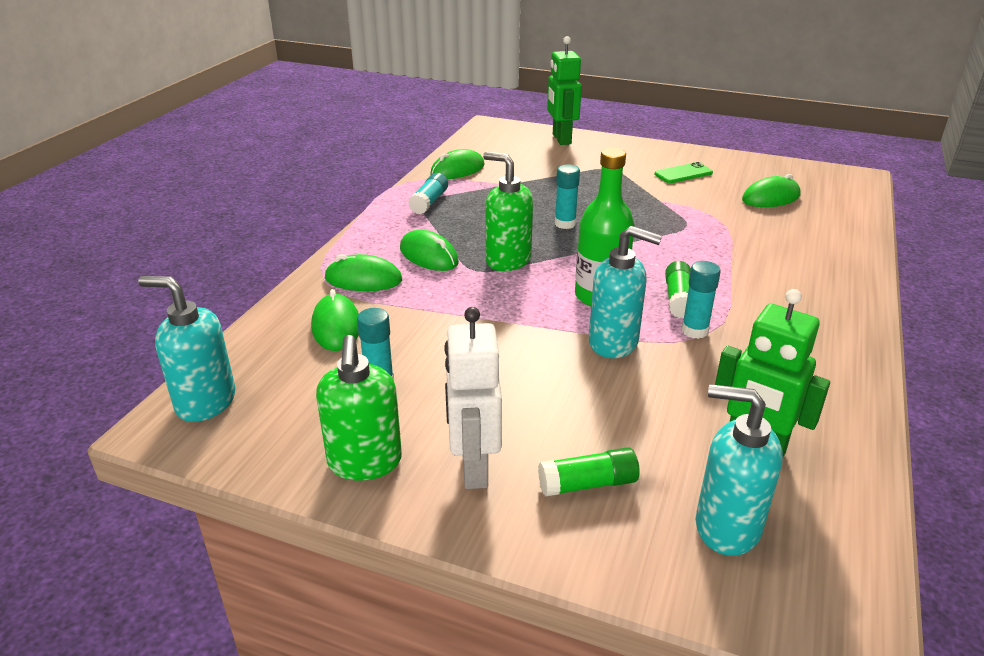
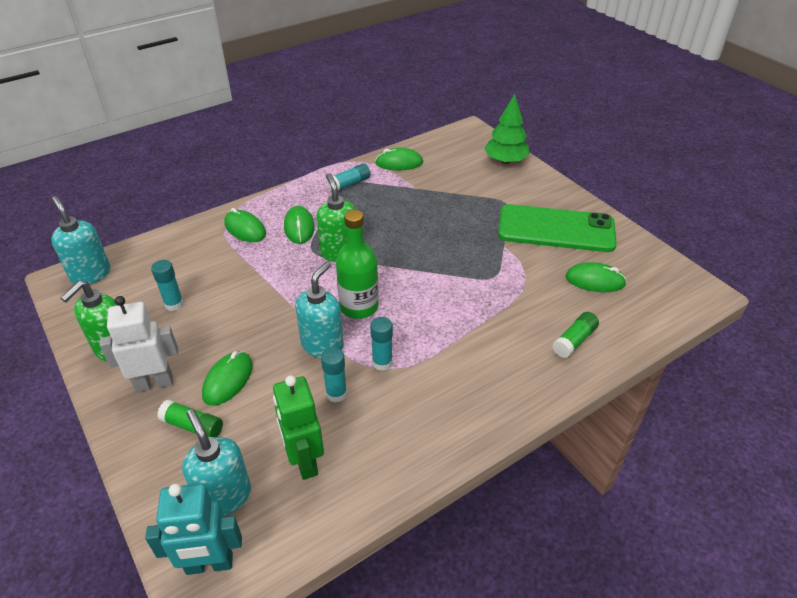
camera: 35 degrees right, 10 degrees up
green mouse [311,289,359,351] -> green mouse moved to [202,351,253,406]
white robot [444,307,502,489] -> white robot turned 45 degrees clockwise [100,296,178,392]
green robot [547,36,582,145] -> green tree [484,94,530,164]
turquoise glue stick [555,164,580,229] -> turquoise glue stick moved to [321,348,347,403]
turquoise soap dispenser [589,226,662,358] -> turquoise soap dispenser turned 120 degrees counterclockwise [295,262,344,358]
green phone [655,162,713,183] -> green phone [498,204,617,252], size x2.33
green glue stick [665,261,691,318] -> green glue stick moved to [552,312,599,358]
none -> turquoise robot [145,483,242,575]

